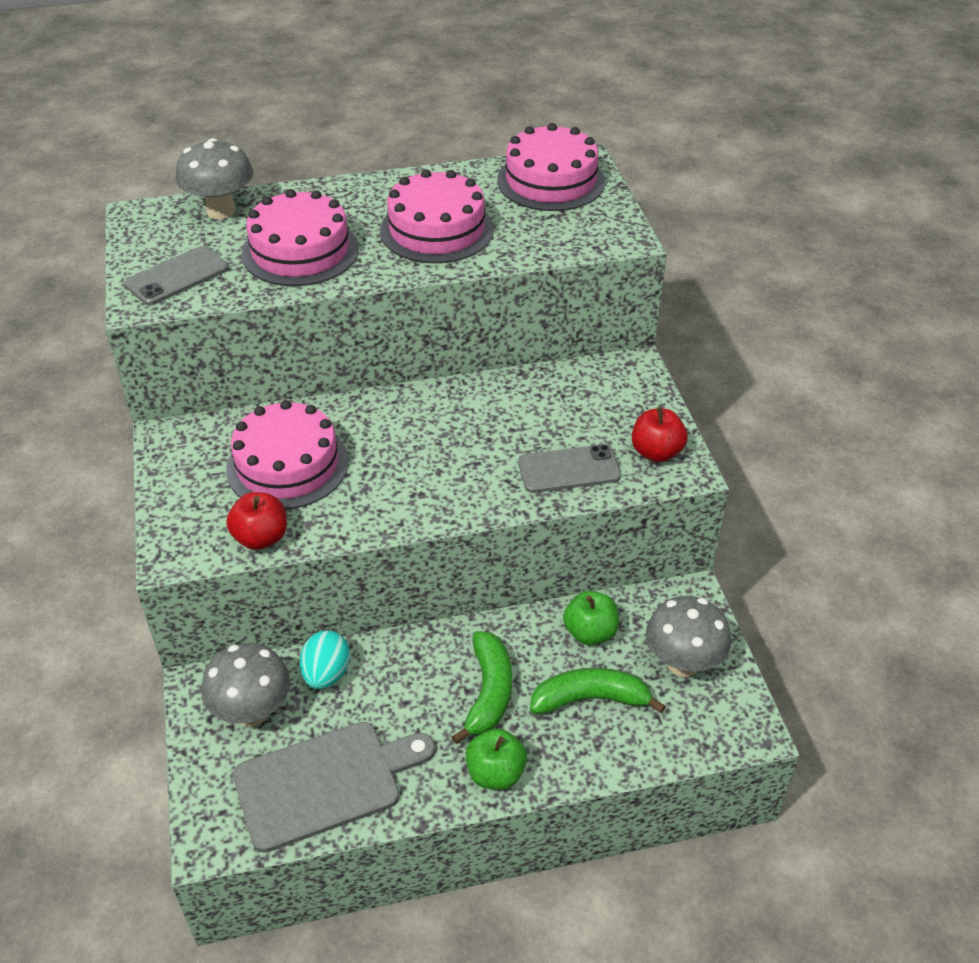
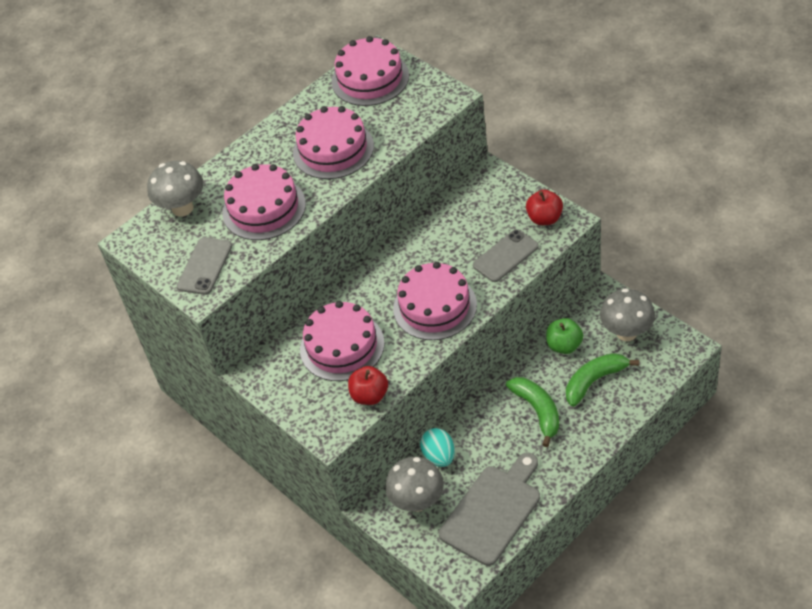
camera: 25 degrees left, 5 degrees up
green apple [466,728,527,790] -> none
none -> pink cake [393,262,477,340]

